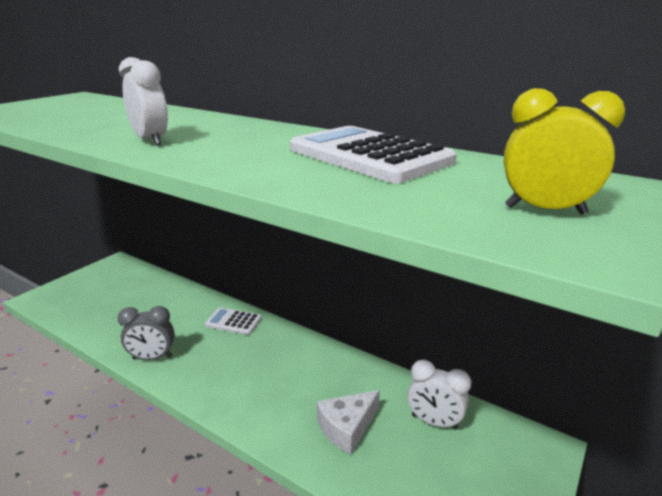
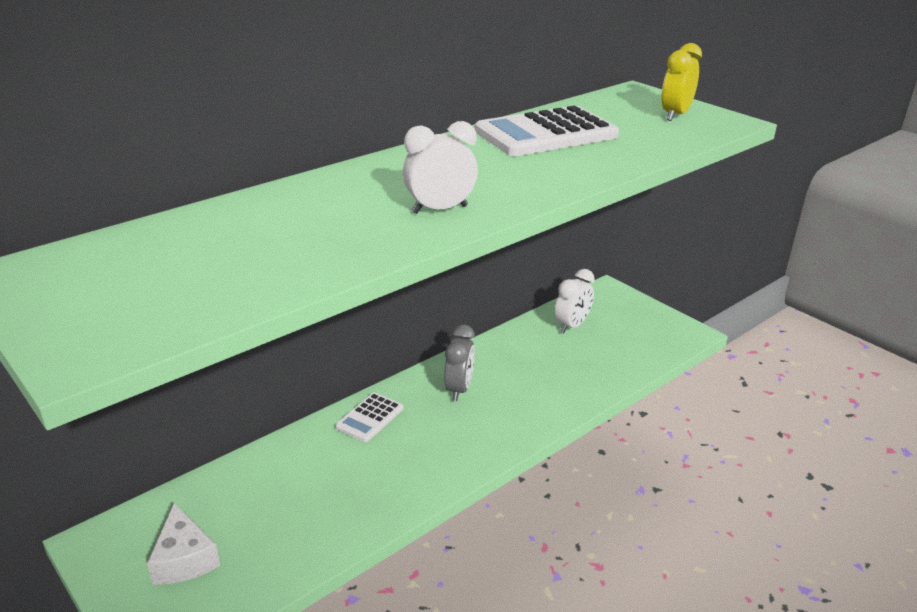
camera: 75 degrees left, 5 degrees up
grey clock [117,306,175,360] -> grey clock moved to [444,325,475,401]
white cheese [317,390,380,455] -> white cheese moved to [147,503,220,585]

